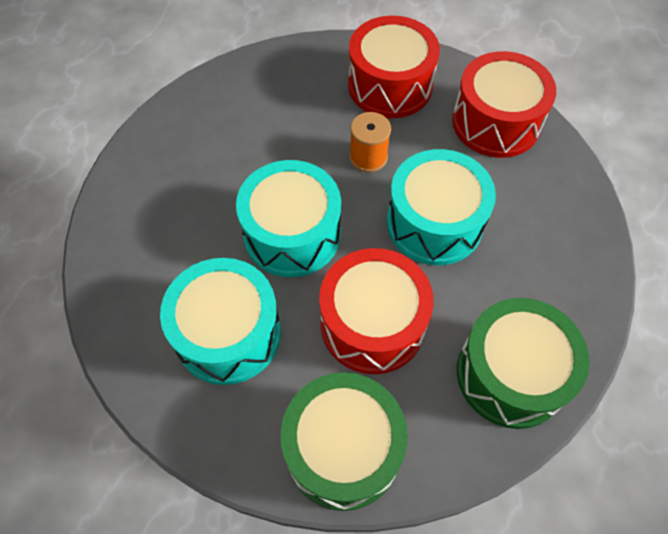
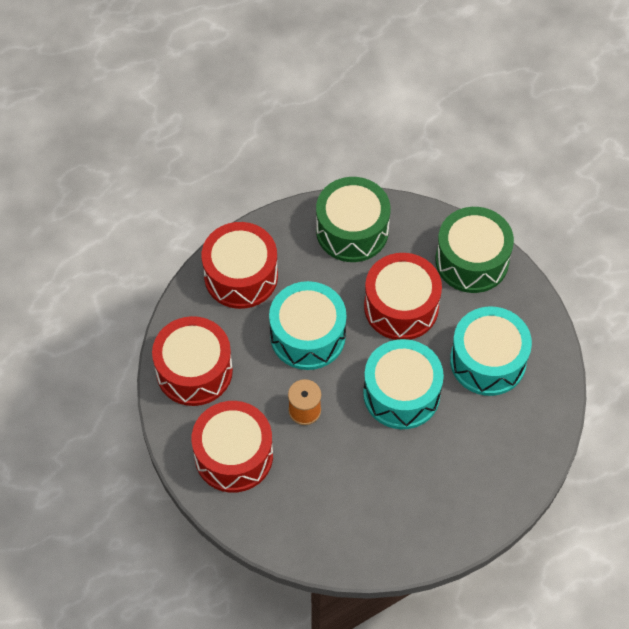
camera: 140 degrees left, 0 degrees up
none -> red drum [202,222,278,309]

